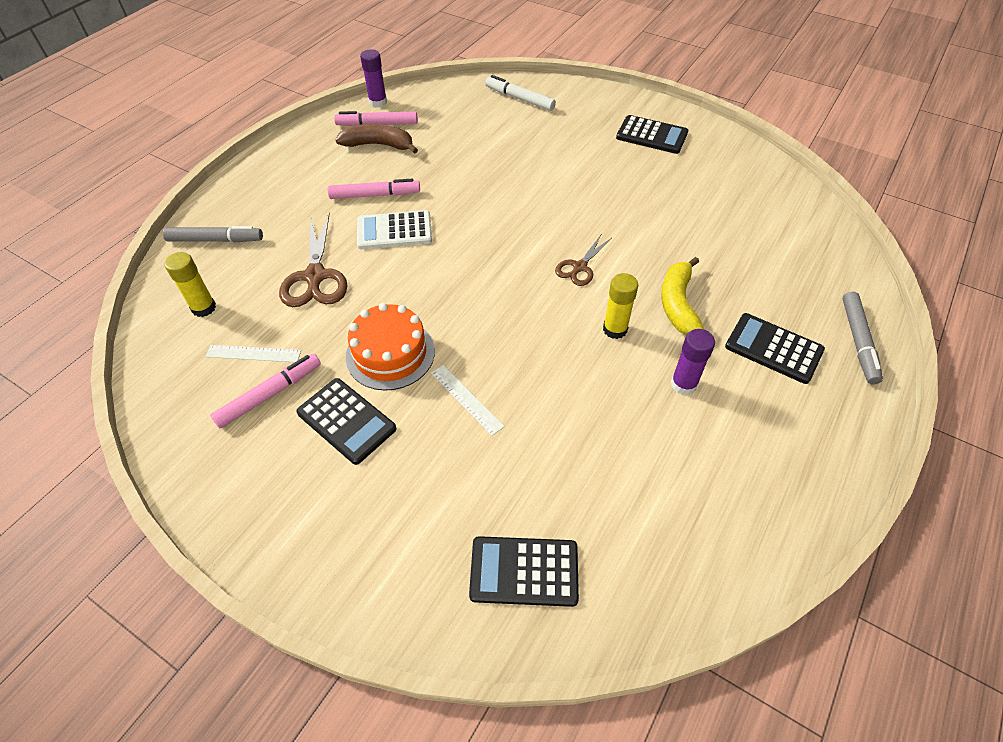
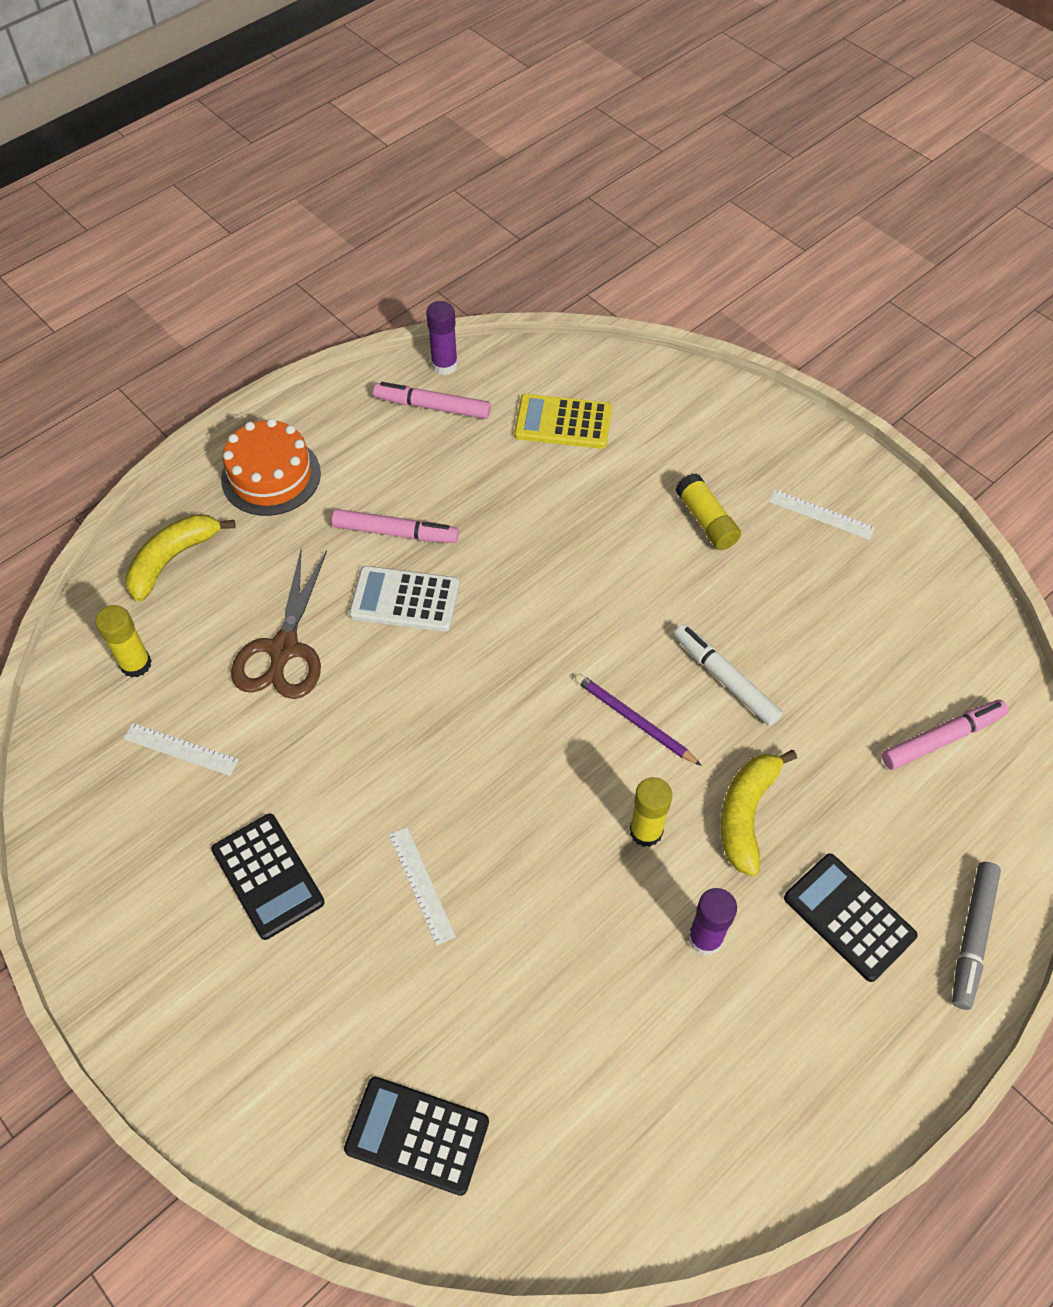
camera: 15 degrees right, 5 degrees up
grey marker [163,226,263,243] -> yellow banana [125,514,236,602]
pink marker [210,354,321,428] -> pink marker moved to [882,700,1008,770]
brown banana [336,124,418,154] -> none
orange cake [346,303,435,391] -> orange cake moved to [221,418,321,516]
white marker [485,75,556,111] -> white marker moved to [674,624,782,726]
brown scissors [555,235,612,286] -> purple pencil [575,674,702,766]
black calculator [616,115,688,154] -> white ruler [769,489,875,540]
none -> yellow calculator [514,394,612,449]
none -> yellow glue stick [675,473,741,550]

